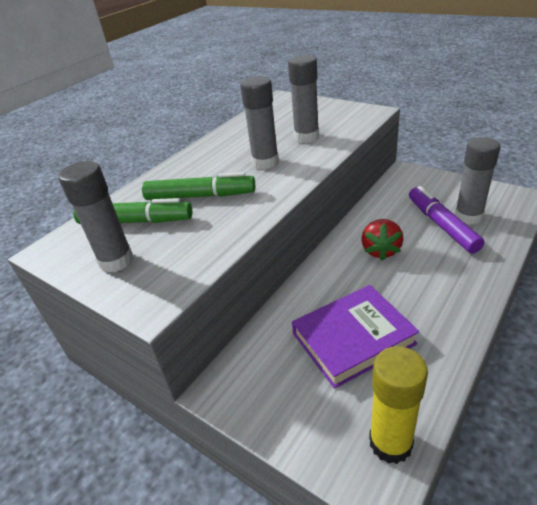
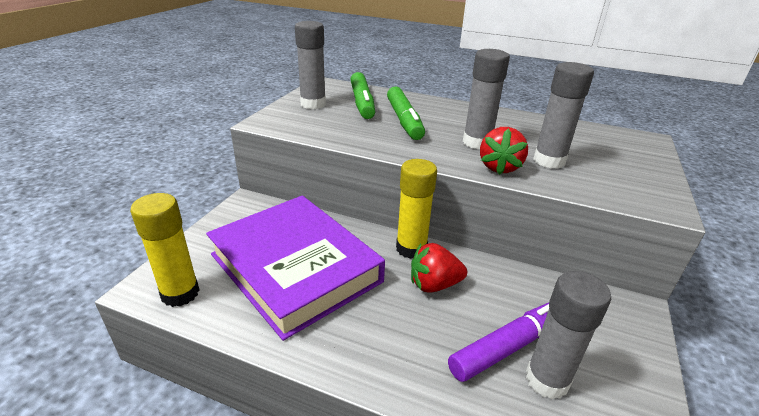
camera: 70 degrees right, 5 degrees down
purple book [292,285,419,389] -> purple book [206,196,385,341], size x1.52
none -> yellow glue stick [396,159,437,259]
none -> red strawberry [480,127,528,175]

